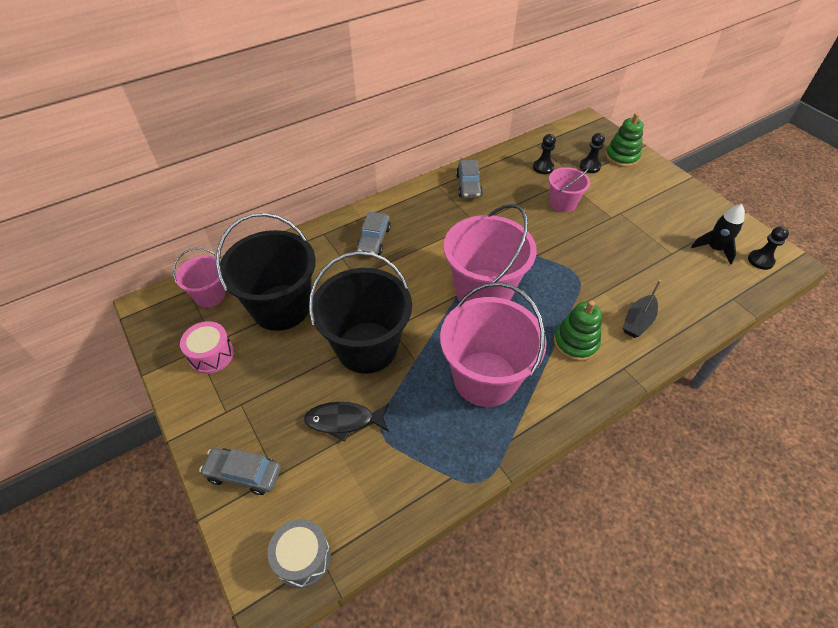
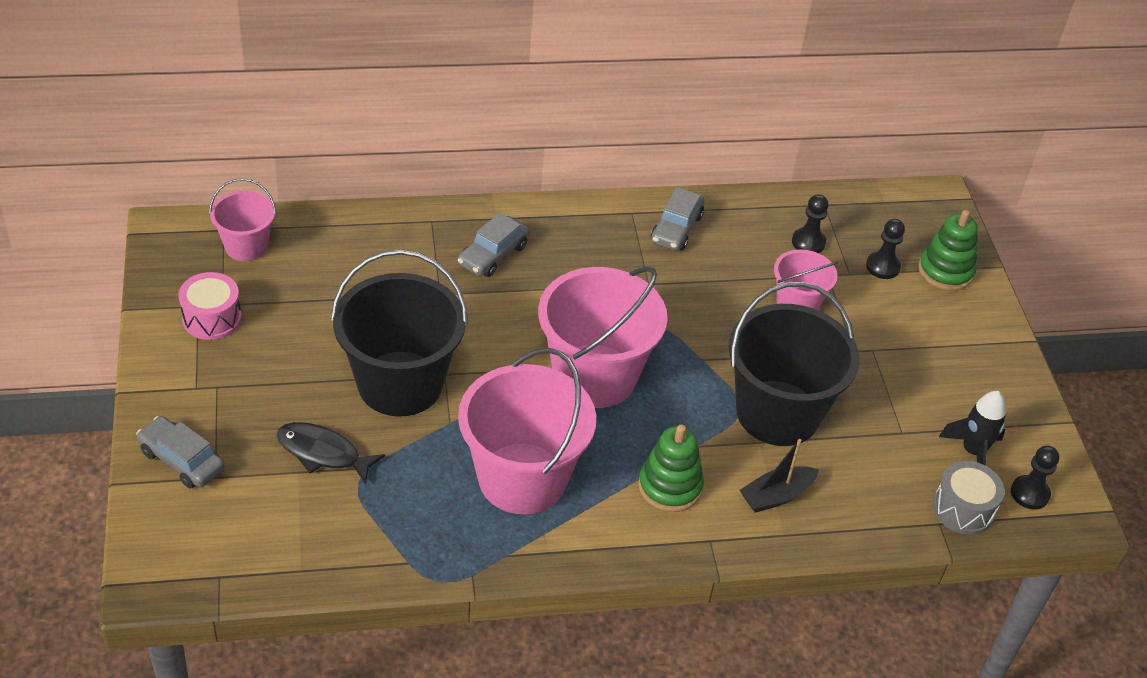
camera: 20 degrees right, 5 degrees down
black bucket [216,213,316,331] -> black bucket moved to [729,282,860,446]
grey drum [268,519,331,588] -> grey drum moved to [933,461,1005,534]

